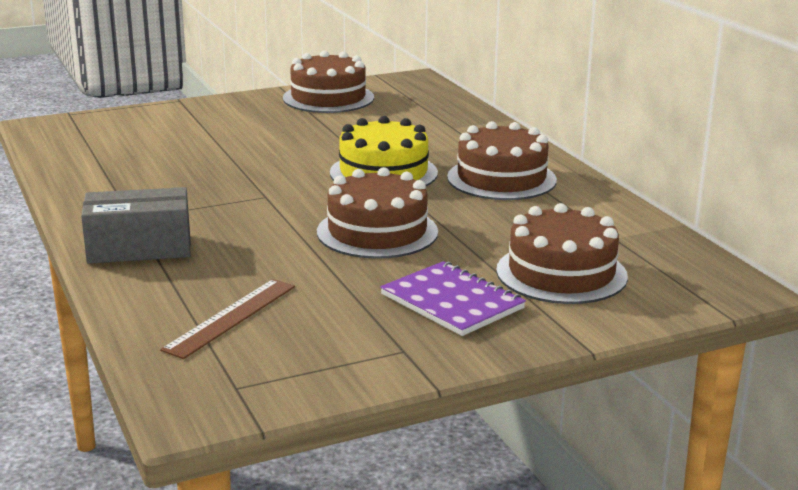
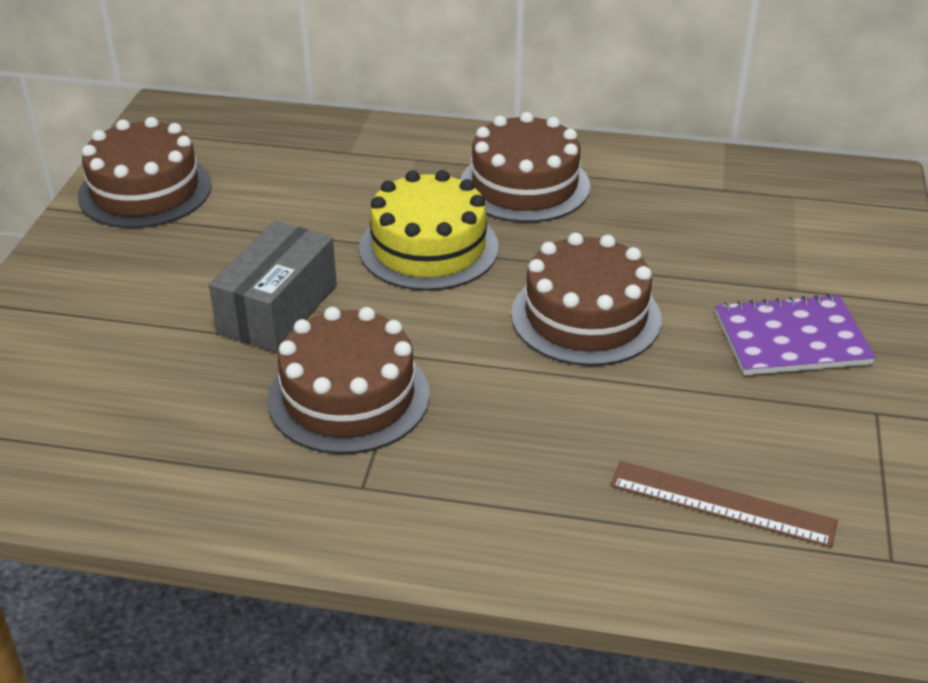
camera: 55 degrees left, 15 degrees up
grey box [81,187,191,264] -> grey box moved to [209,221,337,352]
brown ruler [160,279,295,359] -> brown ruler turned 45 degrees counterclockwise [610,461,838,548]
brown cake [496,203,628,304] -> brown cake moved to [267,307,430,454]

